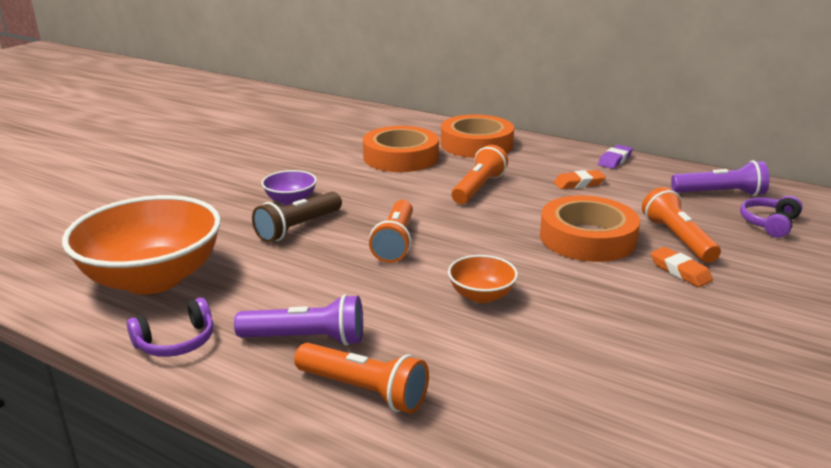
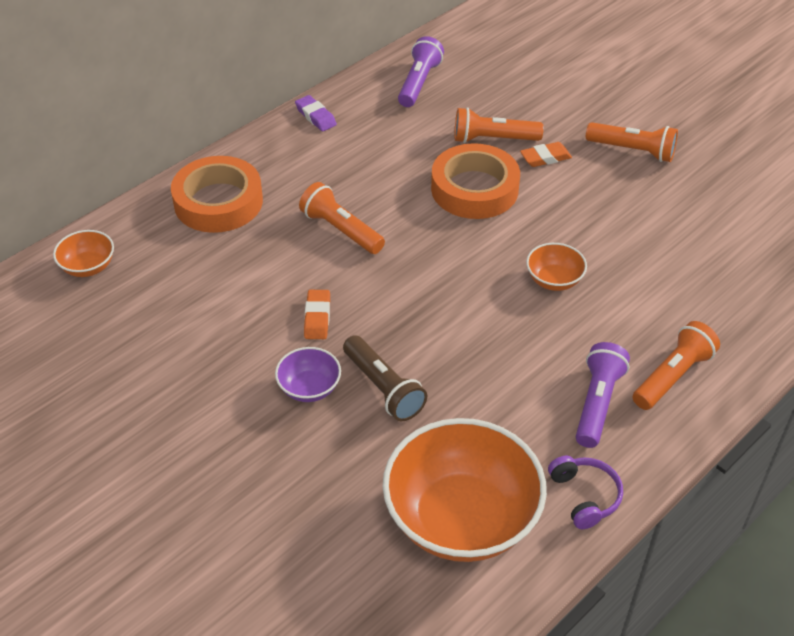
camera: 75 degrees left, 20 degrees up
orange tape [363,126,439,172] -> none
orange flashlight [369,200,413,263] -> orange flashlight moved to [586,122,678,162]
orange eraser [554,170,606,189] -> orange eraser moved to [304,290,330,339]
purple headphones [740,196,803,238] -> none
none -> orange bowl [53,230,114,277]

